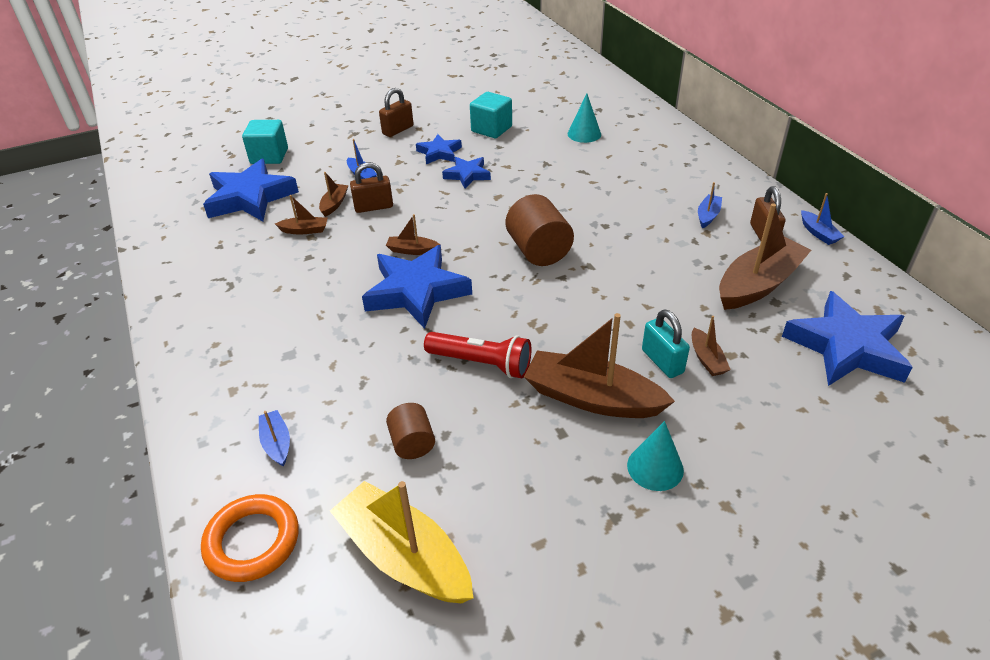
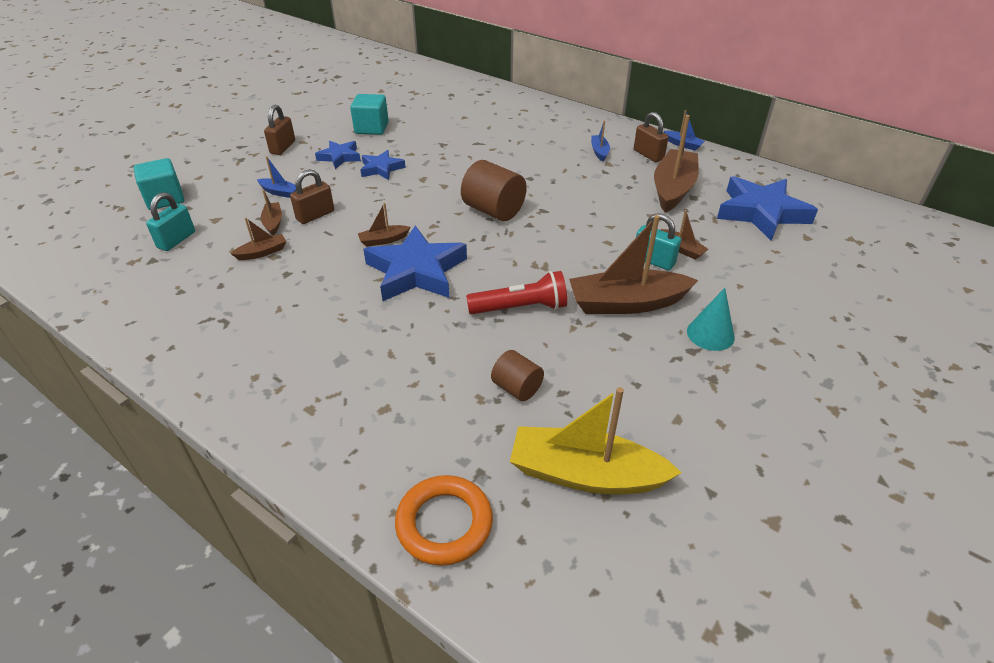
camera: 30 degrees left, 0 degrees up
blue star [203,159,299,221] -> turquoise padlock [146,192,195,251]
blue boat [259,410,290,467] -> none
turquoise cone [568,93,601,143] -> none

